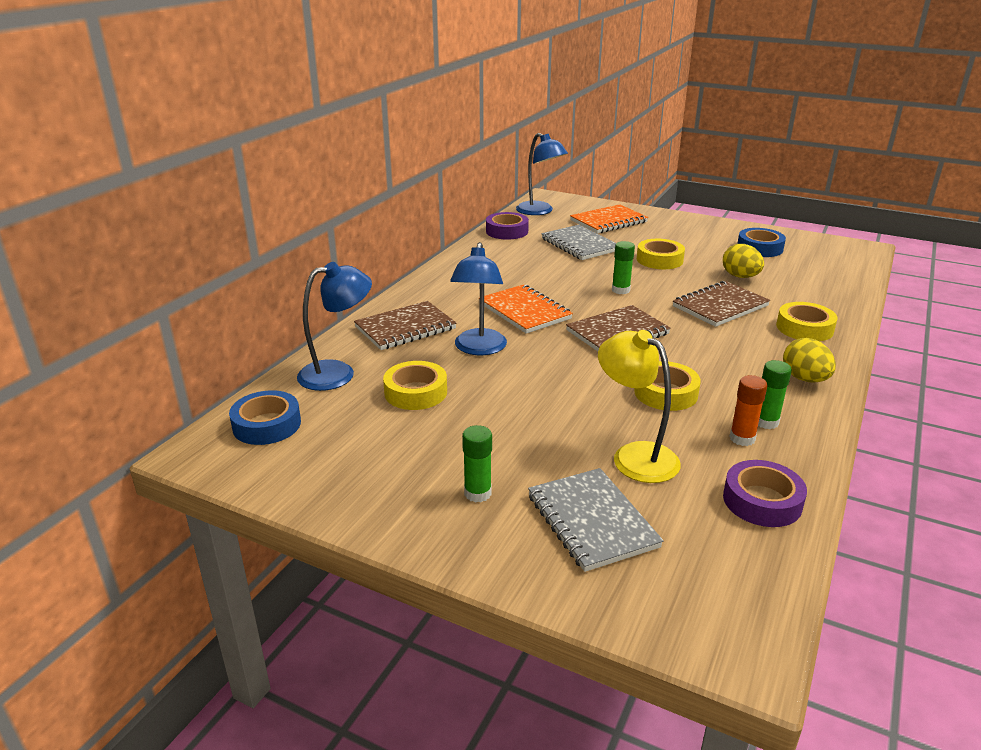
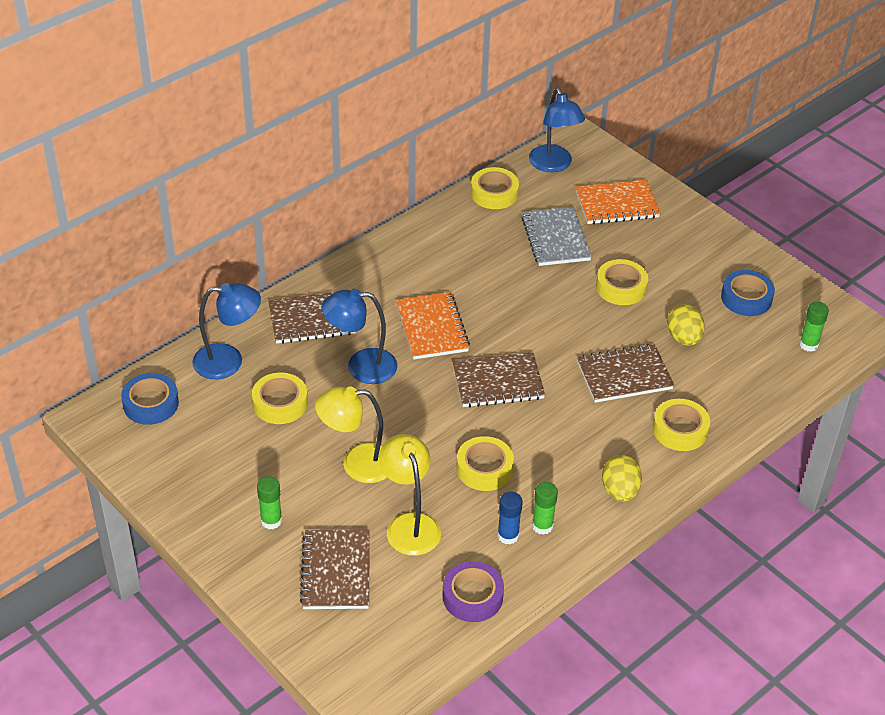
camera: 20 degrees right, 15 degrees up
blue lamp [450,242,507,355] -> blue lamp turned 60 degrees clockwise [322,289,398,384]
purple tape [486,212,529,240] -> yellow tape [471,167,519,209]
grey notebook [528,468,664,572] -> brown notebook [300,530,370,609]
green glue stick [612,241,635,294] -> green glue stick moved to [799,302,829,352]
orange glue stick [729,375,768,446] -> blue glue stick [498,492,523,544]
none -> yellow lamp [315,386,387,483]

